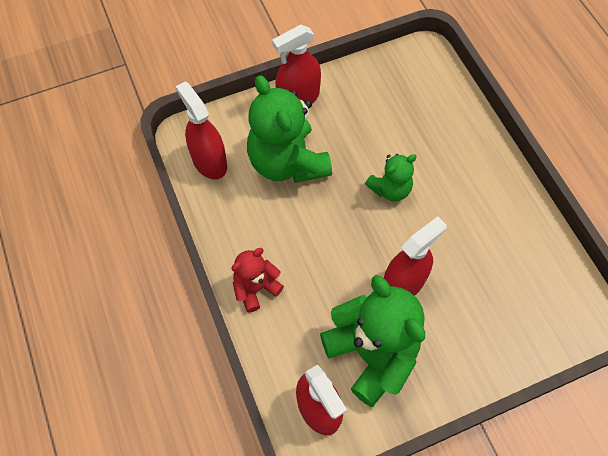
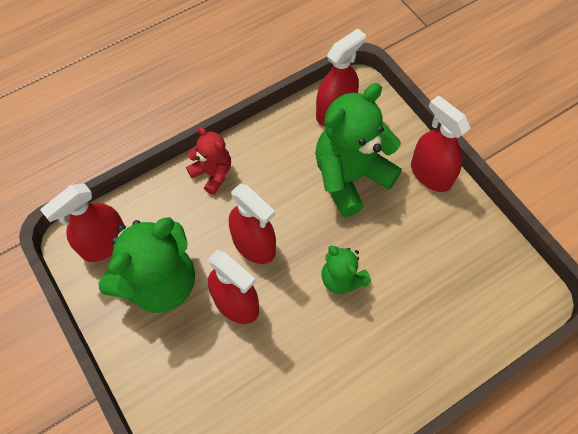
camera: 80 degrees right, 0 degrees up
none -> red spray bottle [229,184,276,264]

